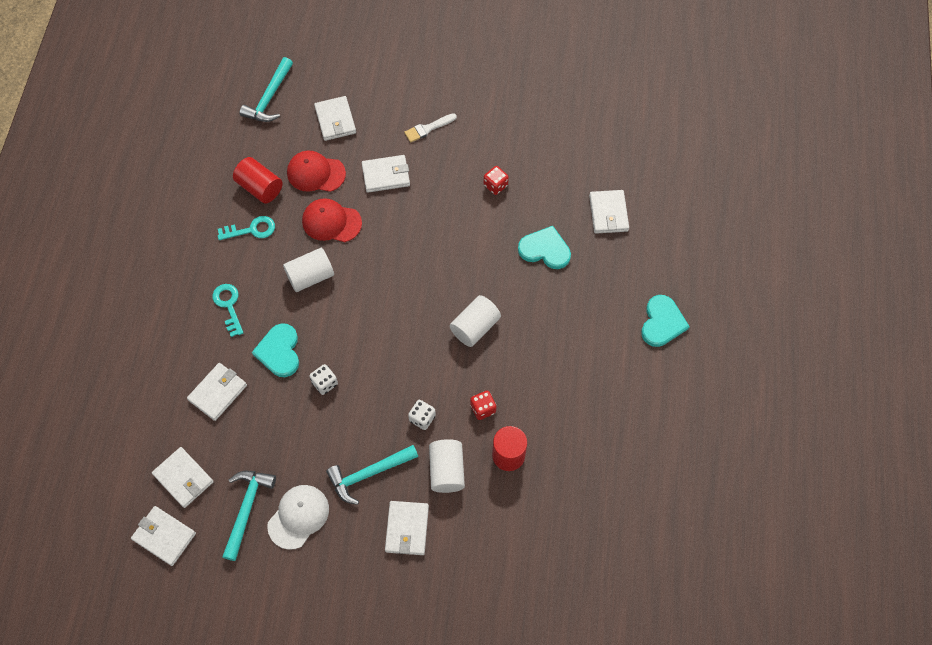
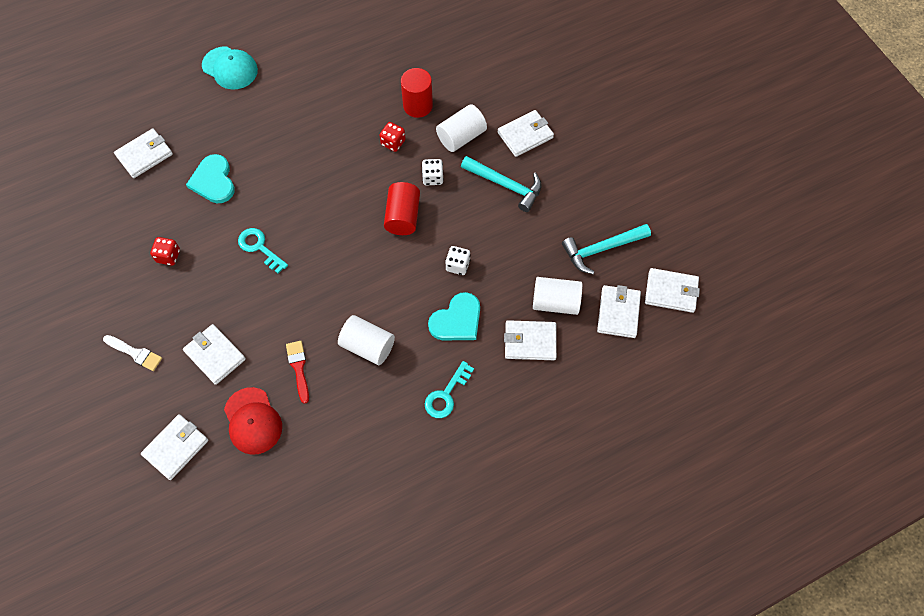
camera: 125 degrees left, 0 degrees up
white wallet [131,506,196,566] -> white wallet turned 75 degrees counterclockwise [645,268,700,313]
turquoise key [218,216,275,240] -> turquoise key moved to [238,228,288,273]
red cylinder [233,157,282,204] -> red cylinder moved to [384,182,420,235]
turquoise hammer [240,57,293,122] -> none
white cap [267,485,329,550] -> none
red cap [302,198,362,242] -> red brush [286,341,309,404]
white cylinder [450,295,501,347] -> white cylinder moved to [533,277,582,315]
turquoise heart [641,295,690,347] -> turquoise cap [202,46,258,90]

